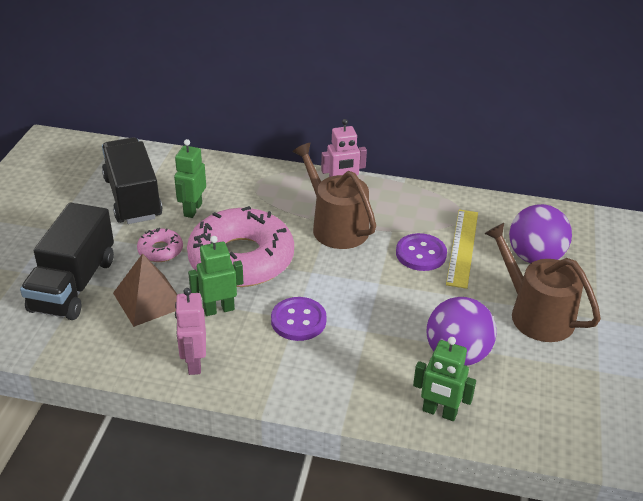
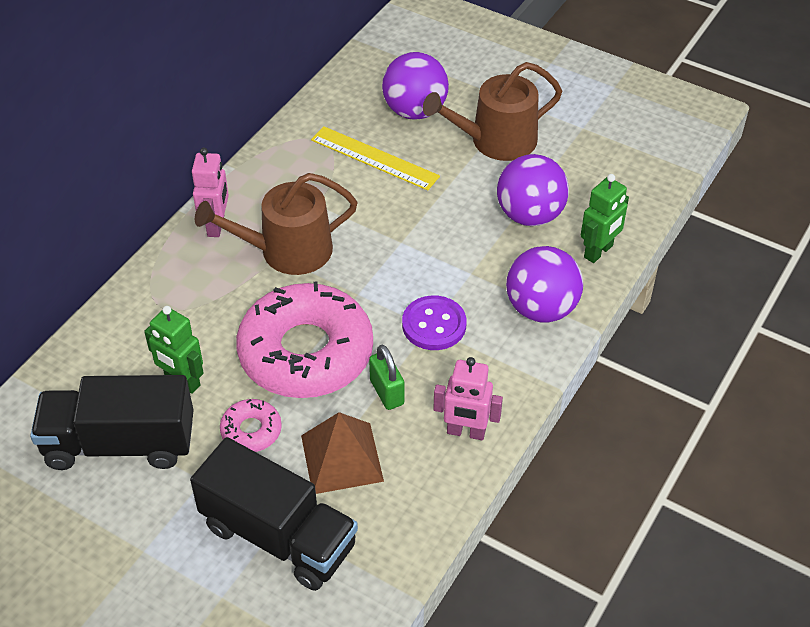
camera: 70 degrees left, 10 degrees up
green robot [188,236,243,316] -> green padlock [369,345,404,410]
purple button [396,233,447,271] -> none
none -> purple ball [506,246,583,323]

